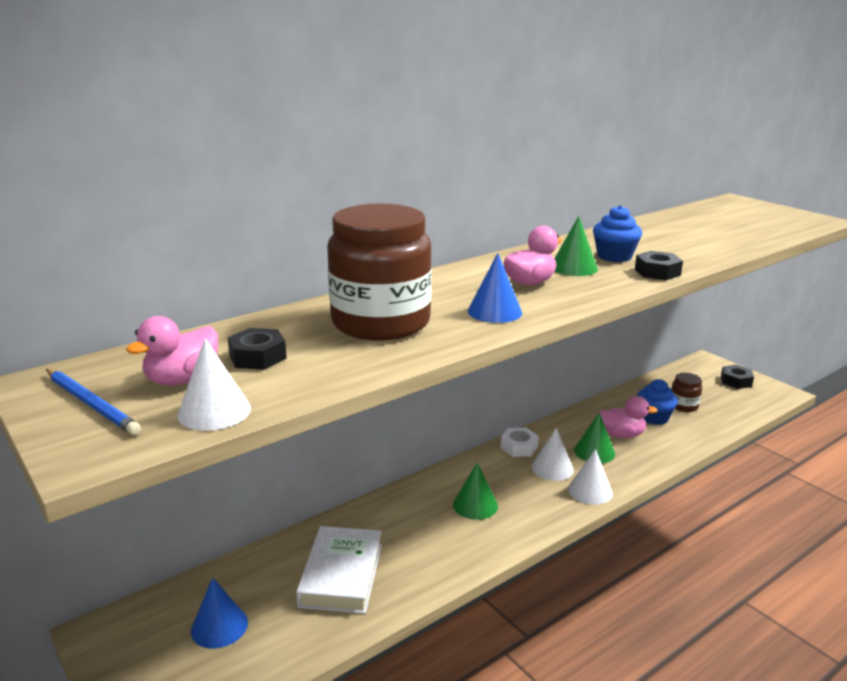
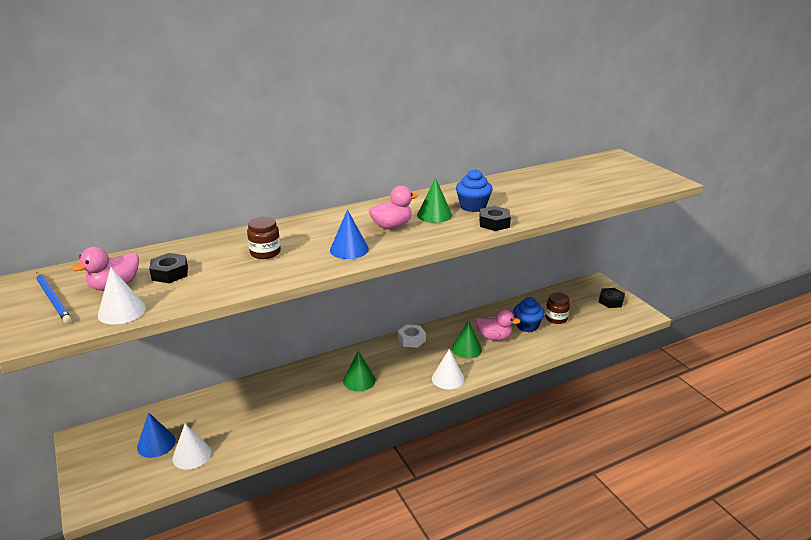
camera: 10 degrees right, 5 degrees up
white book [296,526,382,614] -> none
brown jar [327,204,432,341] -> brown jar [247,217,281,259], size x0.44
white cone [531,428,574,481] -> white cone moved to [172,423,211,470]

